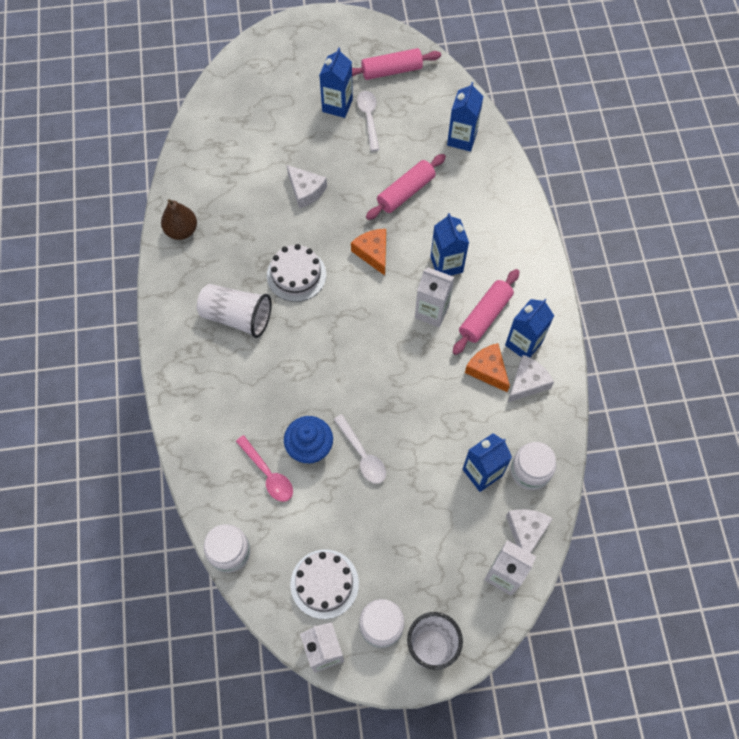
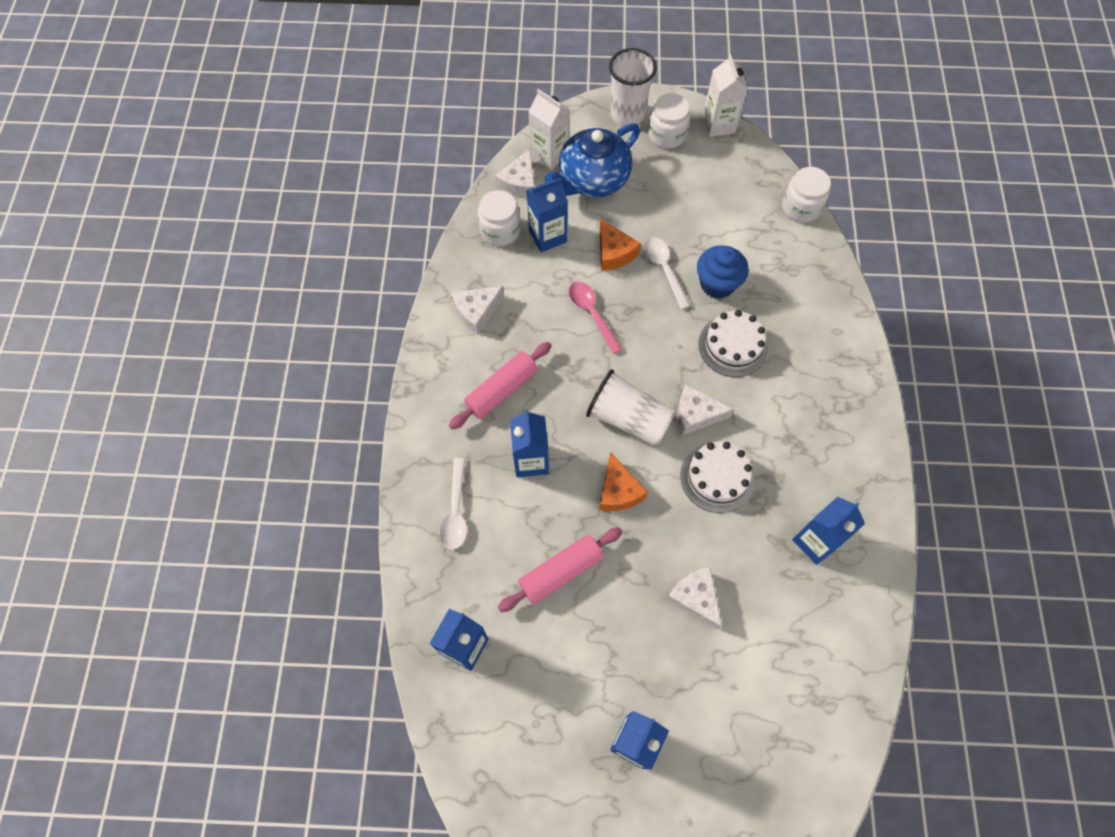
camera: 170 degrees left, 0 degrees up
brown pear [161,199,197,240] -> none
white cup [197,284,272,338] -> white cup moved to [586,369,675,446]
pink spoon [236,435,293,502] -> pink spoon moved to [569,281,622,354]
white cake [290,549,359,619] -> white cake moved to [698,310,768,377]
pink rolling pin [352,48,441,80] -> none
white spoon [357,91,380,151] -> white spoon moved to [440,458,467,550]
white carton [415,267,454,327] -> none
orange cheese [465,343,510,392] -> orange cheese moved to [599,219,641,271]
blue carton [505,299,554,357] -> blue carton moved to [792,497,865,565]
none -> blue teapot [545,123,640,198]
none -> white cheese [677,384,734,436]

